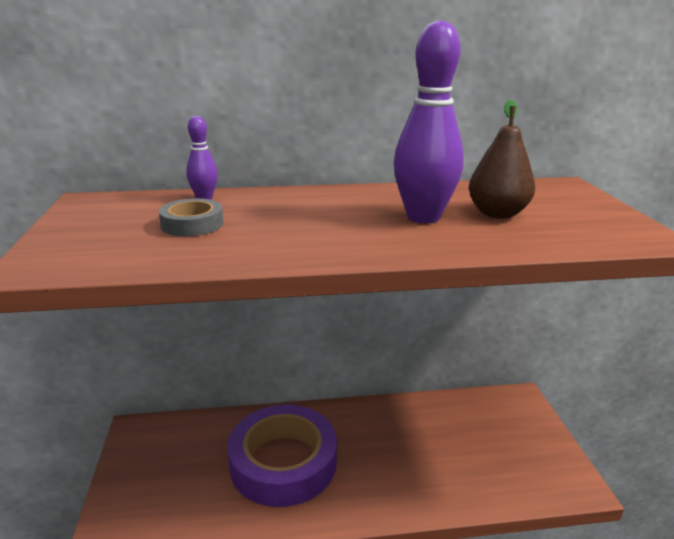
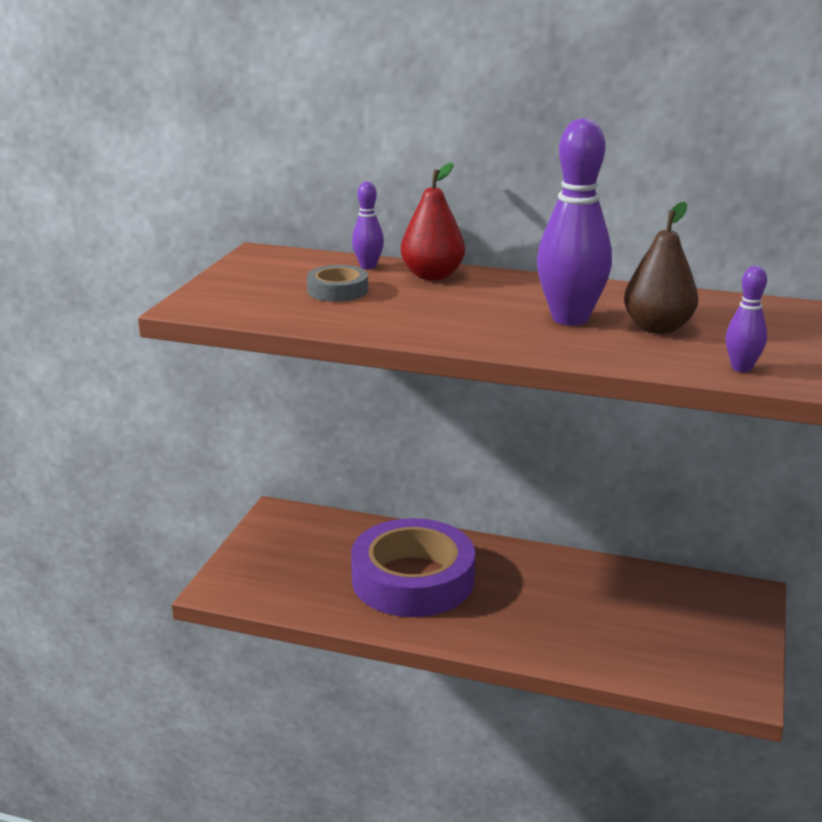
camera: 25 degrees right, 0 degrees up
none -> red pear [401,163,465,280]
none -> purple bowling pin [726,266,767,372]

